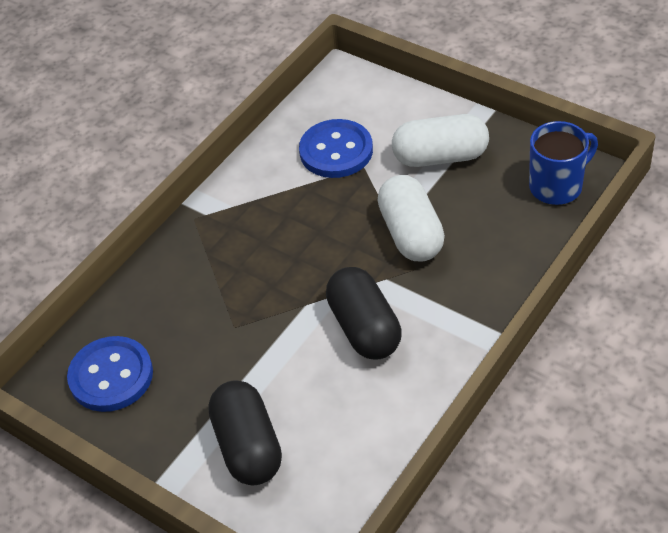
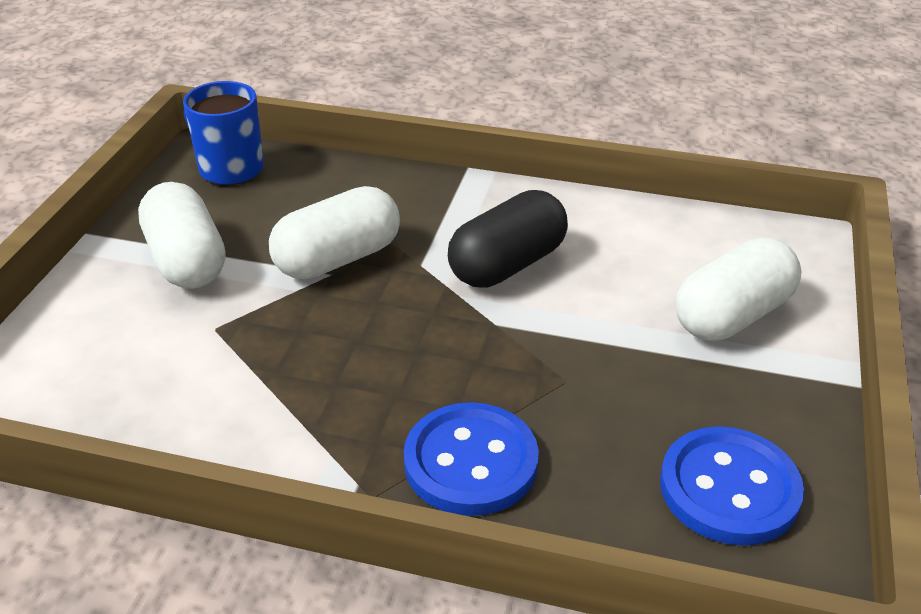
camera: 115 degrees left, 10 degrees down
black capsule [208,380,282,485] -> white capsule [675,237,801,341]
blue button [299,119,373,178] -> blue button moved to [404,402,539,516]

